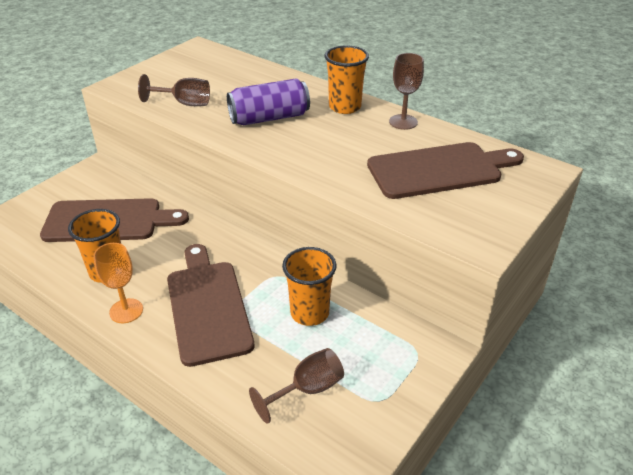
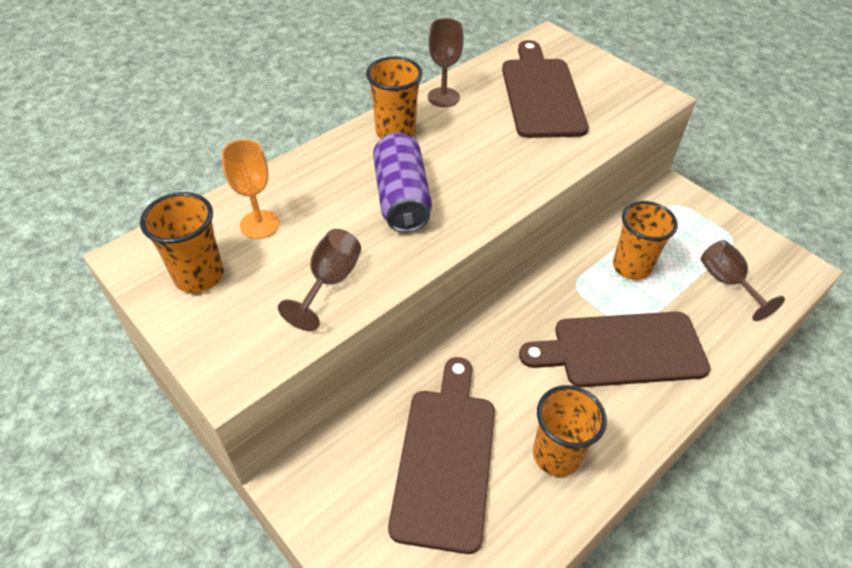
camera: 80 degrees left, 10 degrees up
orange goblet [93,243,143,323] -> orange goblet moved to [221,139,280,239]
none -> orange cup [140,192,224,293]

